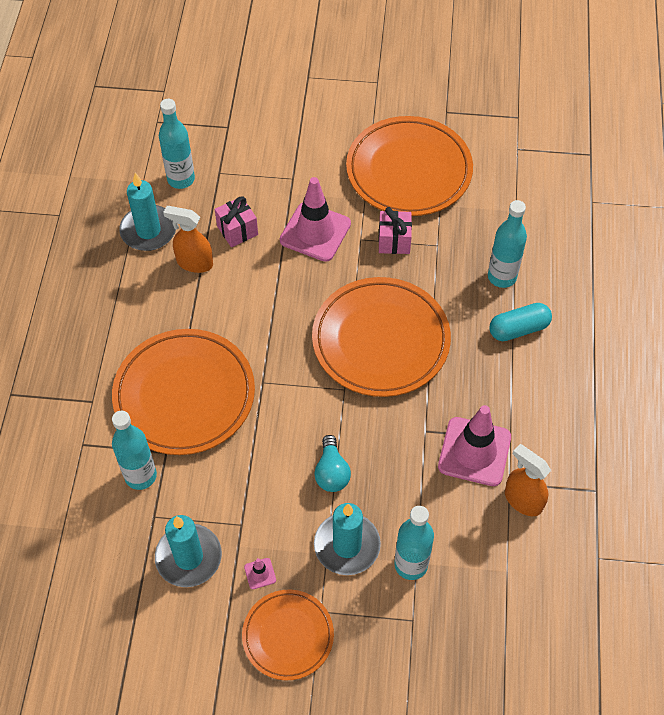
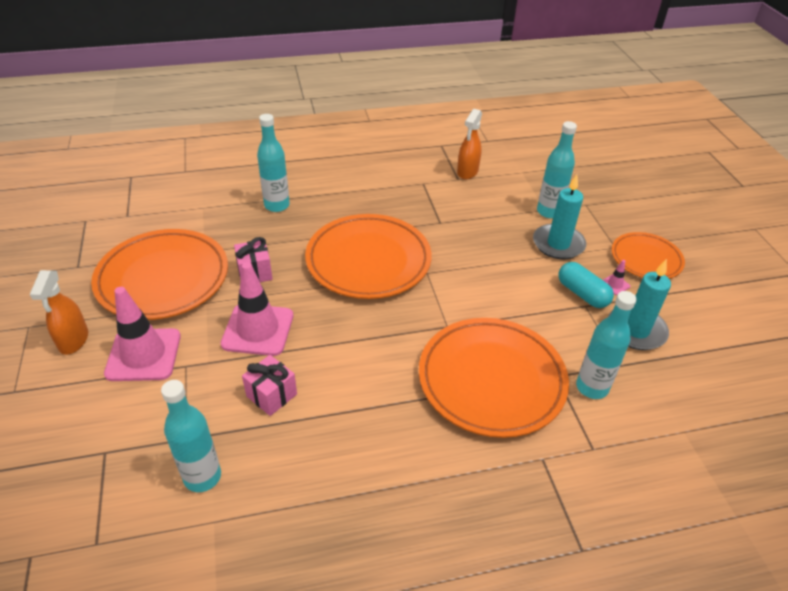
camera: 110 degrees left, 15 degrees down
turquoise candle [119,173,176,251] -> none
orange spray bottle [163,206,213,273] -> orange spray bottle moved to [30,270,88,355]
turquoise light bulb [314,435,351,492] -> none
pink traffic cone [438,405,511,486] -> pink traffic cone moved to [104,287,181,381]
turquoise capsule [489,303,552,341] -> turquoise capsule moved to [559,262,614,308]

